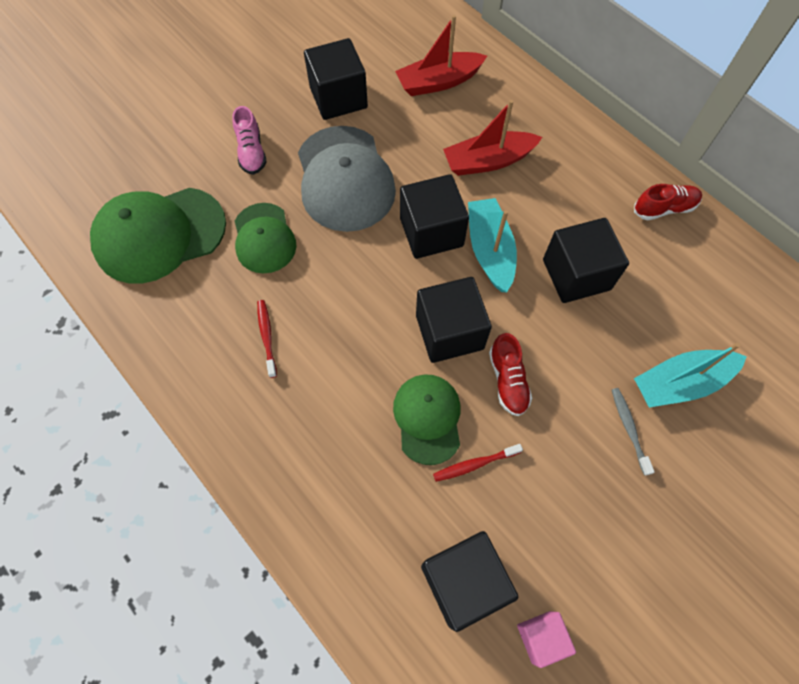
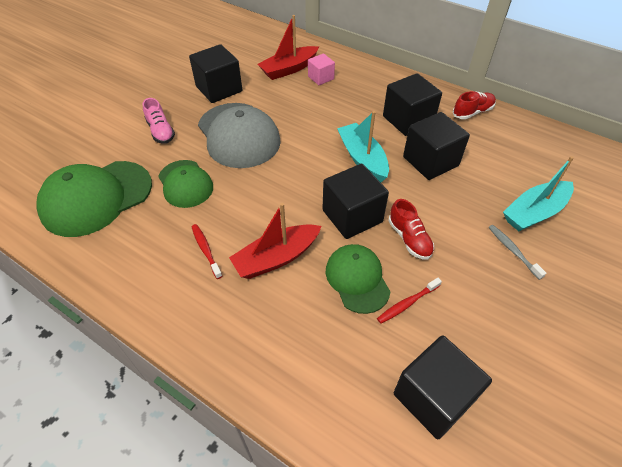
camera: 15 degrees left, 15 degrees down
black cube [400,174,469,259] -> black cube moved to [383,73,442,136]
red boat [443,100,542,176] -> red boat moved to [229,203,322,279]
pink cube [517,611,576,668] -> pink cube moved to [308,53,335,85]

